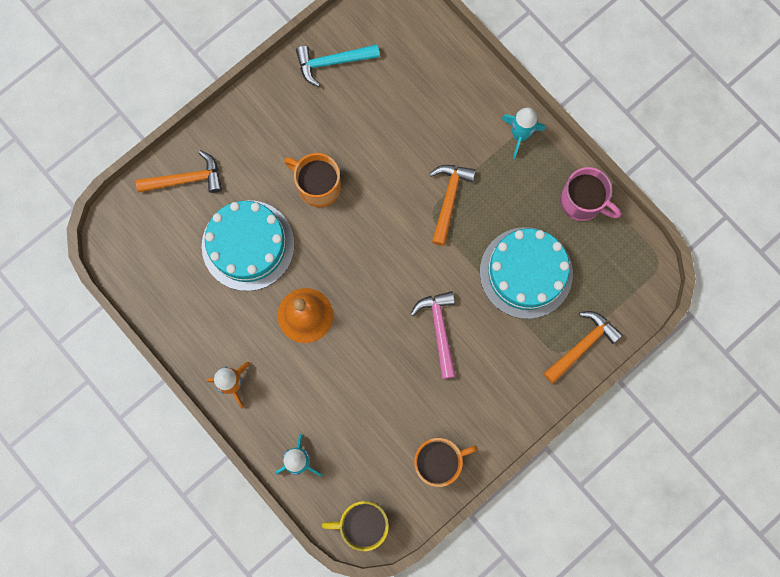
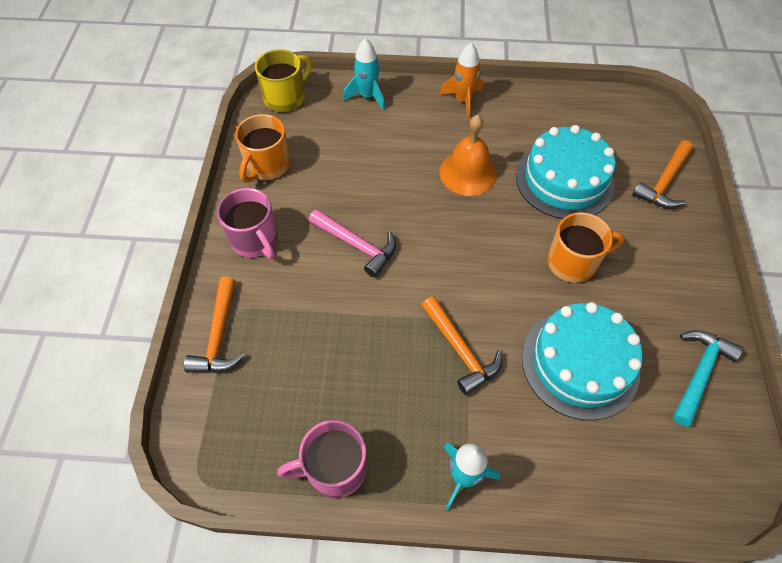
camera: 135 degrees right, 20 degrees down
turquoise cake [480,227,573,319] -> turquoise cake moved to [522,302,643,421]
none -> pink mug [217,188,278,259]

